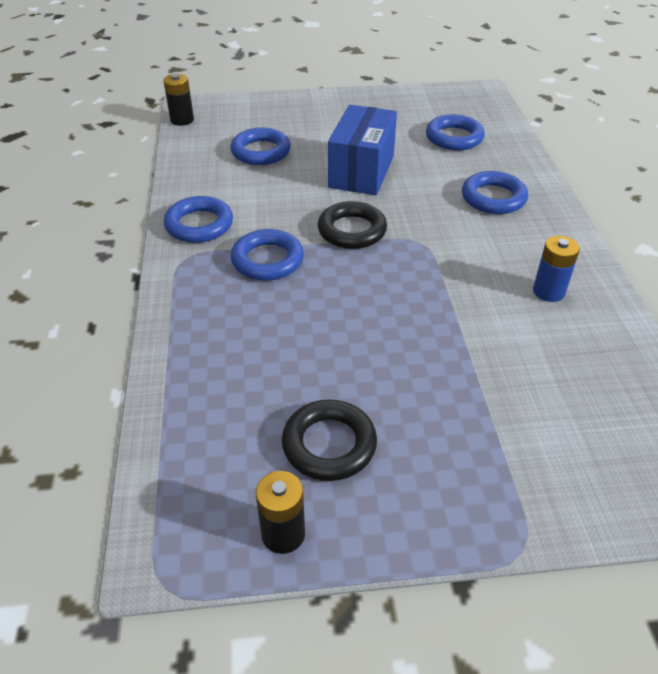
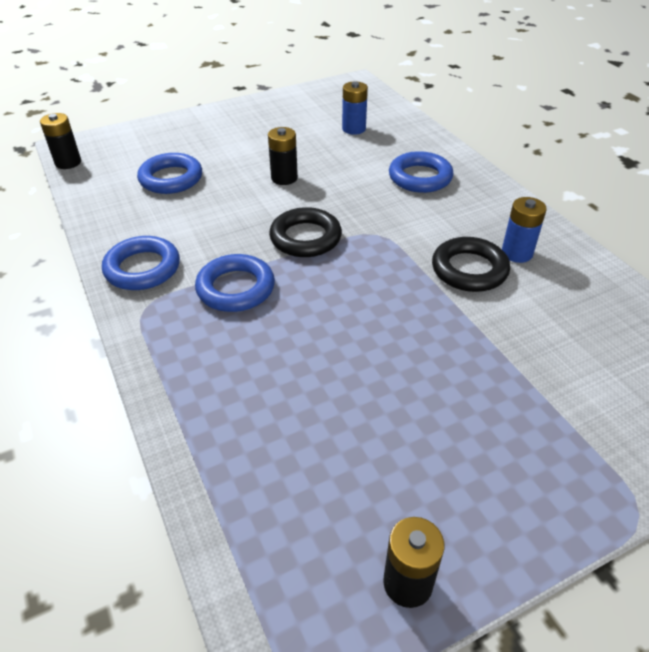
camera: 20 degrees left, 0 degrees up
black ring [282,399,377,481] -> black ring moved to [432,237,510,292]
blue box [328,105,397,195] -> black battery [268,127,298,185]
blue ring [426,114,485,150] -> blue battery [342,81,368,135]

